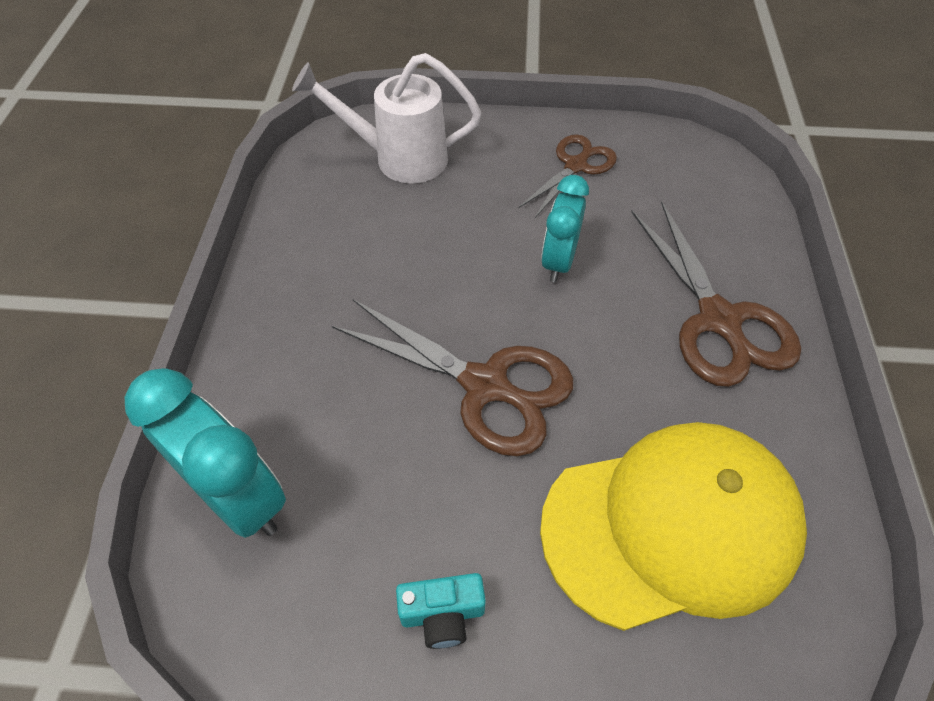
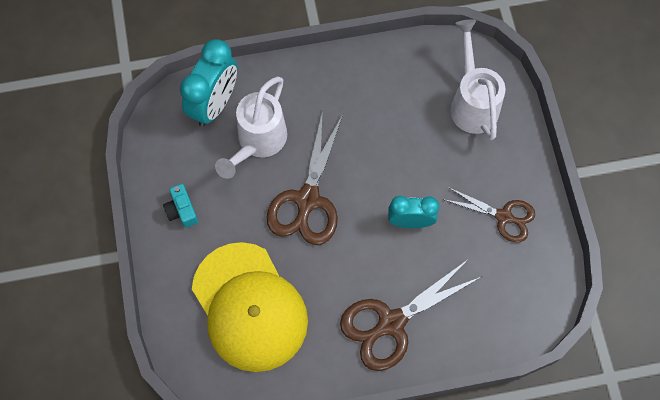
camera: 75 degrees right, 15 degrees up
none -> white watering can [215,77,287,179]

